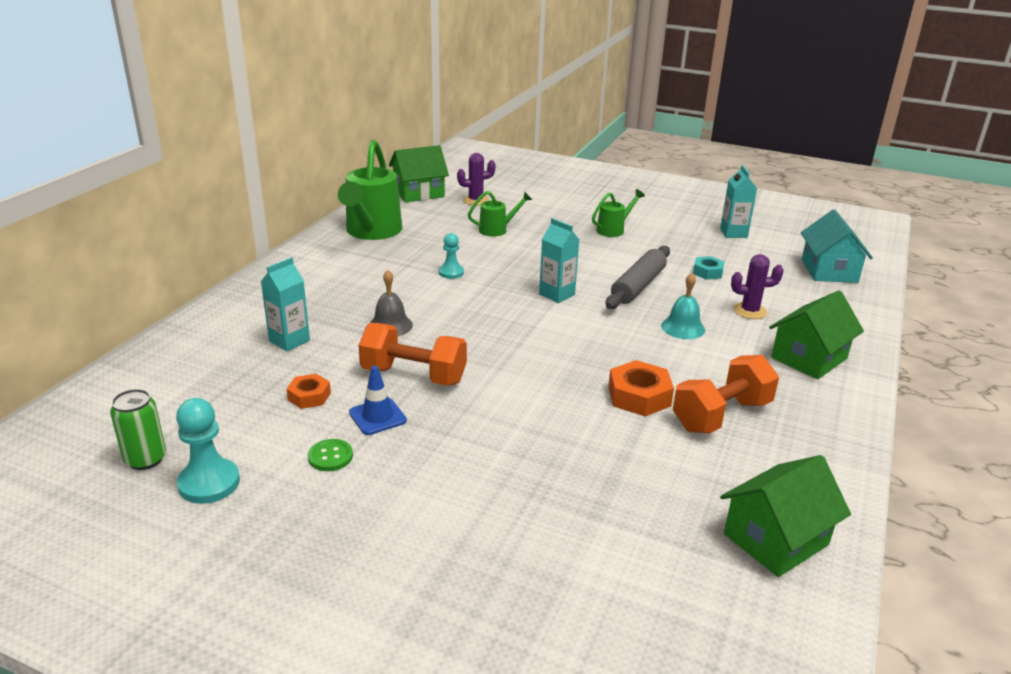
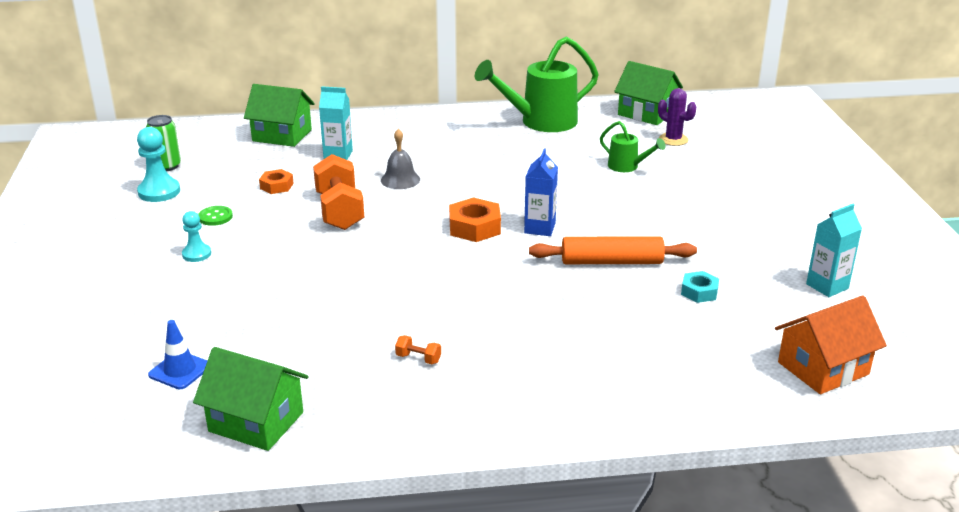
camera: 60 degrees right, 0 degrees up
blue traffic cone [349,366,407,435] -> blue traffic cone moved to [148,320,207,389]
turquoise pawn [439,233,464,279] -> turquoise pawn moved to [182,211,211,262]
turquoise carton [539,218,579,303] -> blue carton [524,148,558,236]
green watering can [592,189,645,237] -> none
grey rolling pin [606,246,670,309] -> orange rolling pin [529,236,697,264]
orange nut [608,360,674,416] -> orange nut moved to [449,197,501,242]
turquoise bell [661,273,705,339] -> none
orange dumbbell [673,355,779,433] -> orange dumbbell [395,335,441,364], size x0.40
purple cactus [731,254,784,319] -> none
green house [769,290,864,379] -> green house moved to [244,84,315,147]
turquoise house [801,210,873,283] -> orange house [775,295,887,394]

